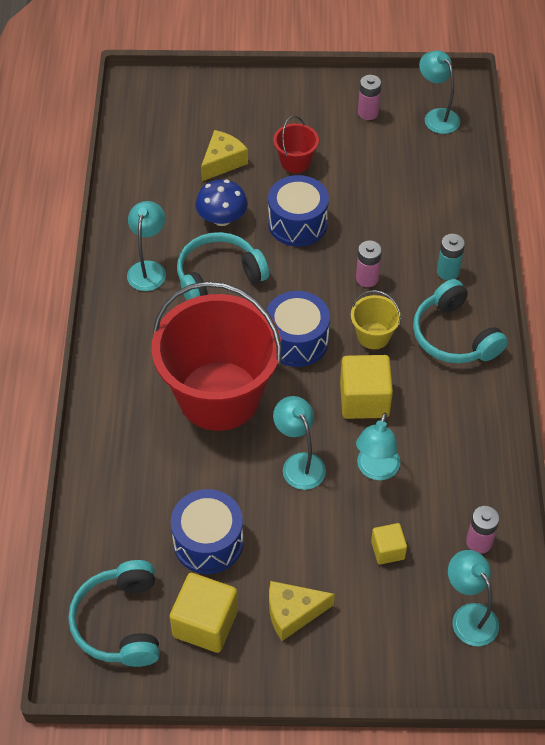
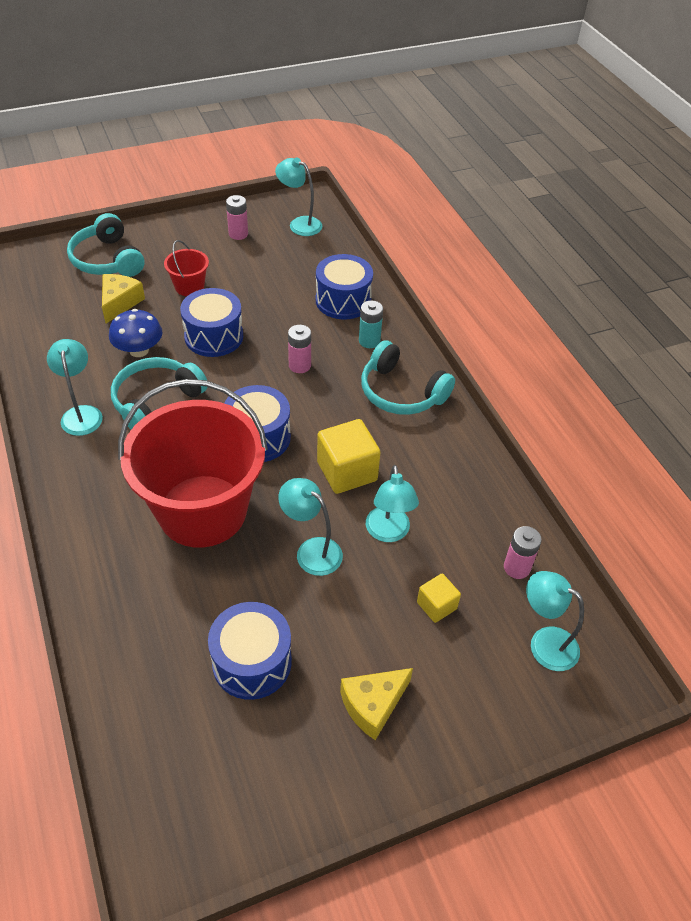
camera: 25 degrees left, 5 degrees down
turquoise headphones [68,560,160,667] -> turquoise headphones moved to [67,213,145,277]
yellow cube [170,573,238,653] -> none
yellow bucket [351,290,401,349] -> none
none -> blue drum [316,254,373,319]

